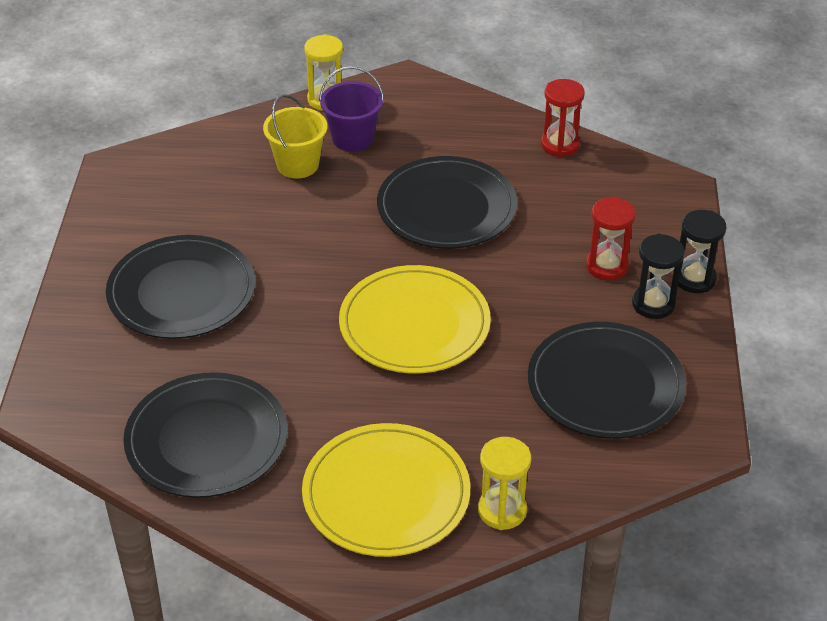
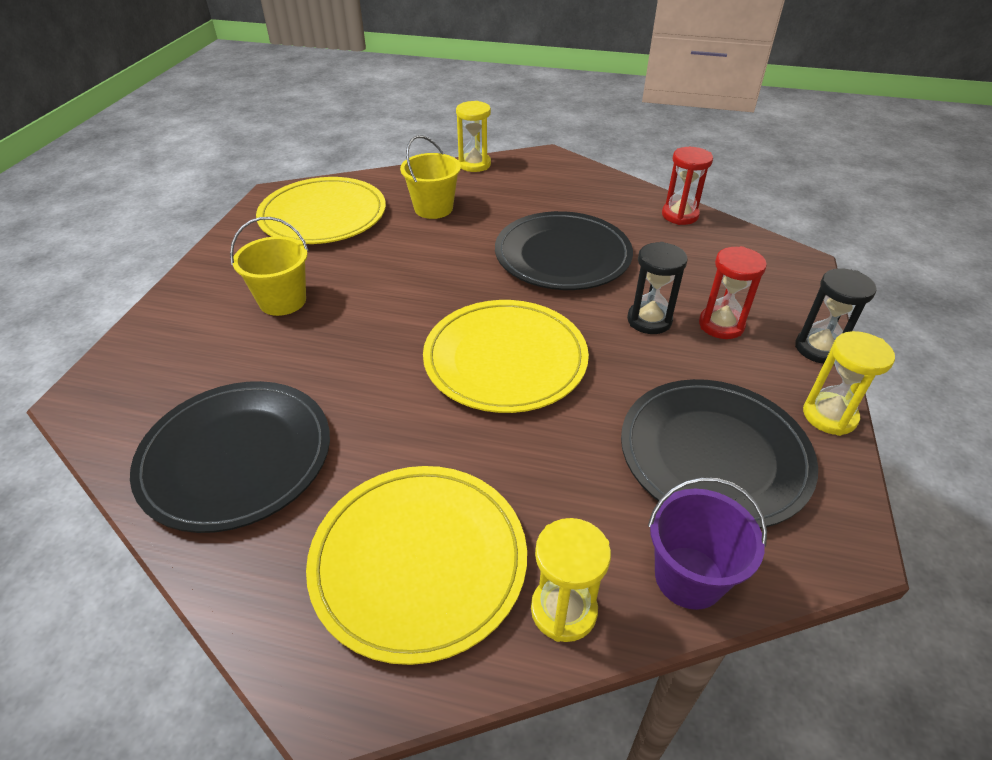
camera: 10 degrees right, 0 degrees up
black plate [106,235,255,339] -> yellow bucket [230,217,309,316]
purple bucket [319,66,384,152] -> purple bucket moved to [648,477,767,610]
black hourglass [632,234,684,319] -> black hourglass moved to [627,242,688,334]
none -> yellow plate [256,177,386,244]
none -> yellow hourglass [803,331,895,436]

